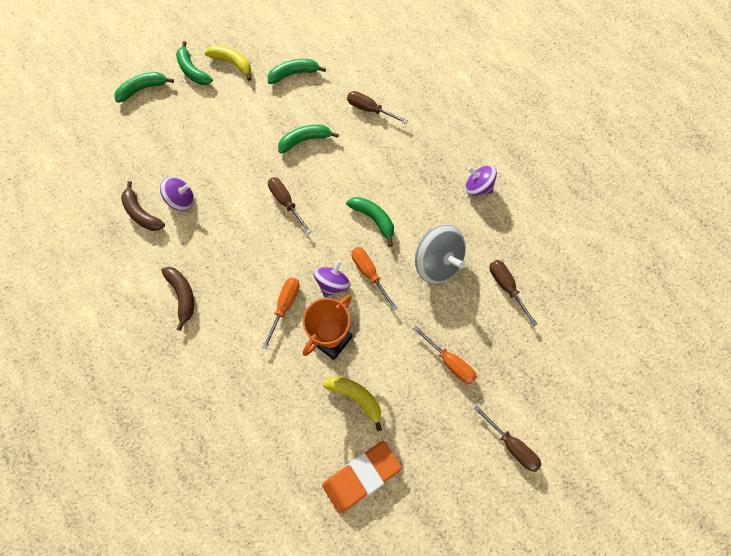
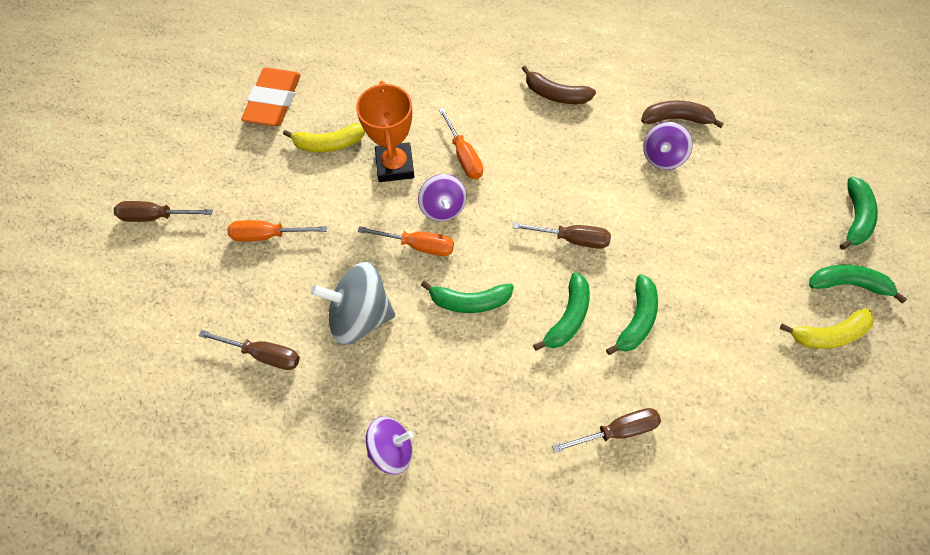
camera: 135 degrees right, 5 degrees down
green banana [268,59,326,84] -> green banana moved to [533,272,590,351]

